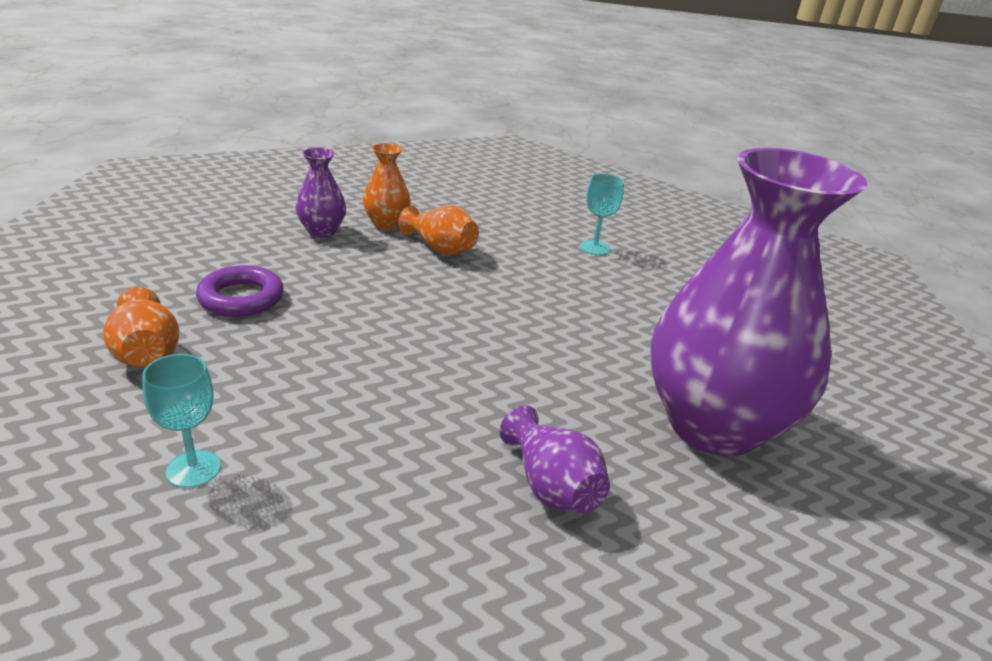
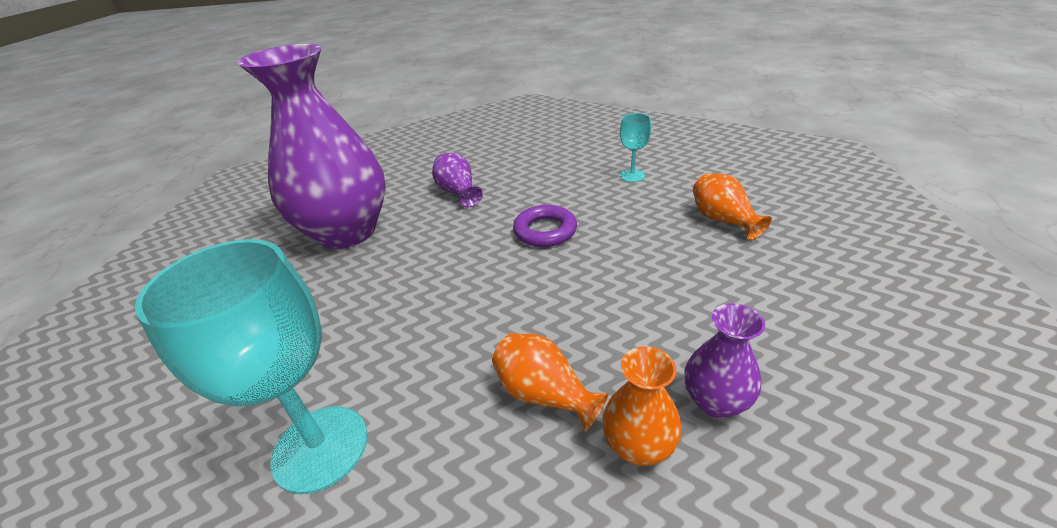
camera: 175 degrees left, 5 degrees up
purple ring [196,265,284,317] -> purple ring moved to [513,205,577,247]
turquoise goblet [580,174,624,255] -> turquoise goblet [135,239,368,494], size x2.07

